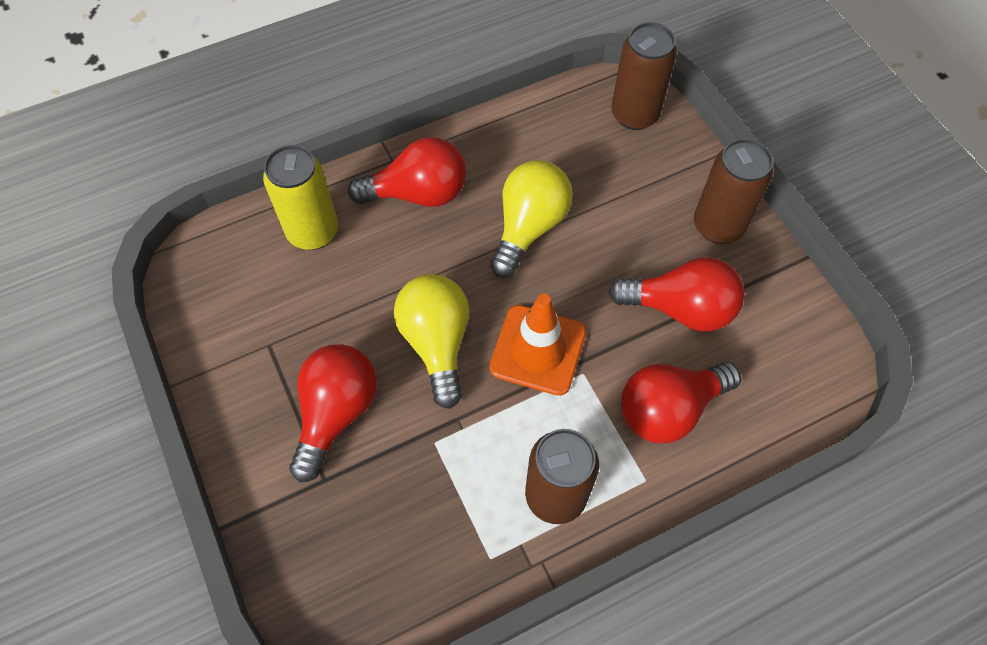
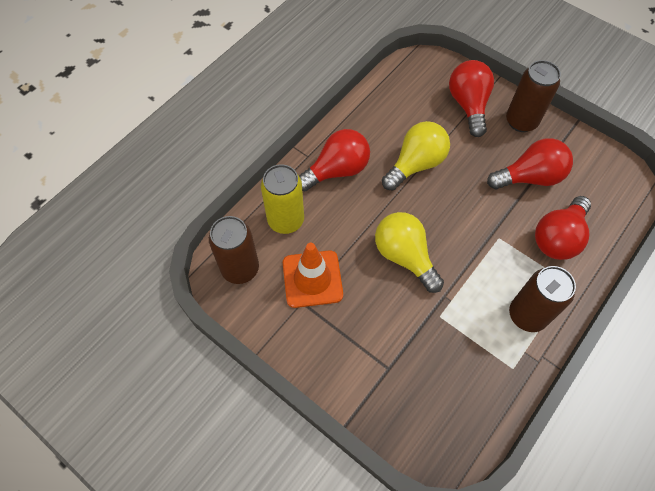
camera: 25 degrees left, 0 degrees up
red light bulb [289,344,377,483] -> red light bulb moved to [449,60,494,137]
orange traffic cone [489,294,586,396] -> orange traffic cone moved to [283,243,343,308]
yellow light bulb [490,160,573,277] -> yellow light bulb turned 45 degrees clockwise [382,121,450,190]
brown can [612,22,677,130] -> brown can moved to [209,216,259,284]

